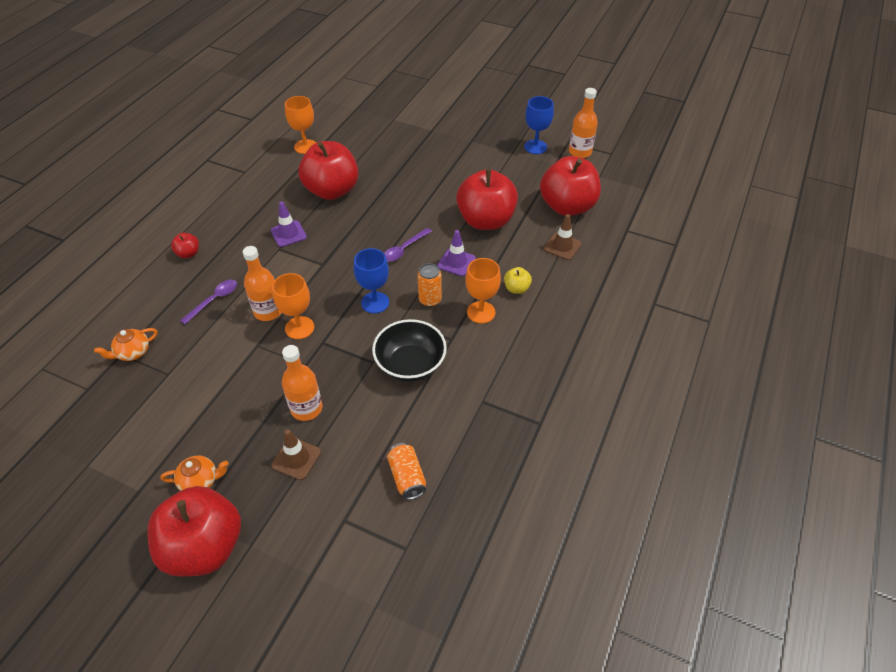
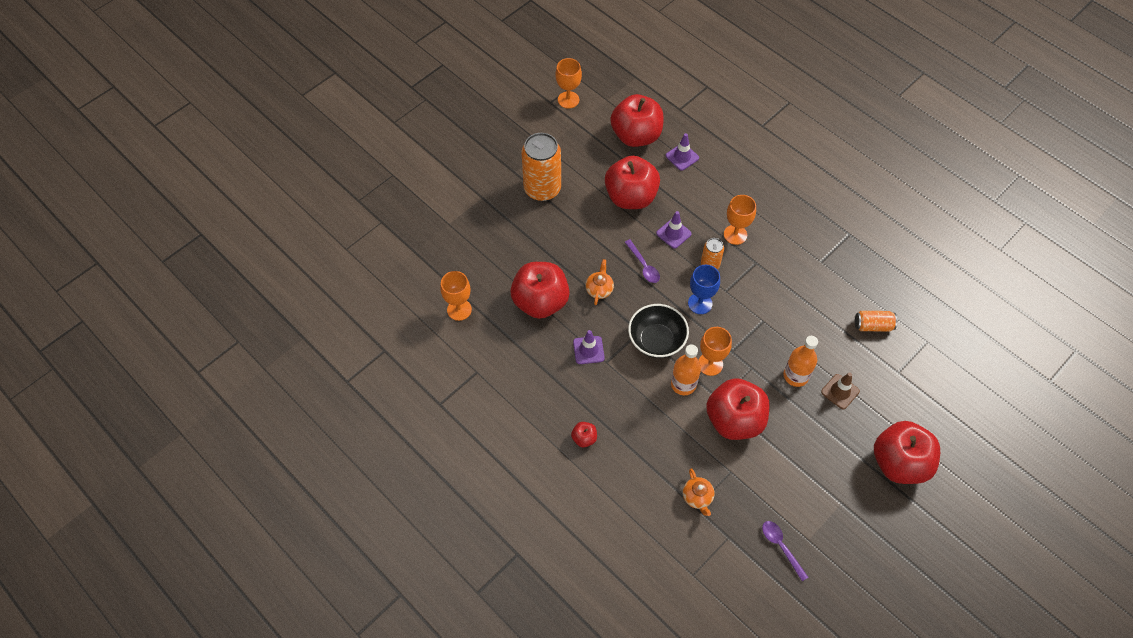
camera: 70 degrees left, 10 degrees up
orange teapot [161,456,228,491] -> orange teapot moved to [585,259,614,305]
purple spoon [180,280,237,324] -> purple spoon moved to [762,521,808,581]
black bowl [372,319,447,382] -> black bowl moved to [628,304,689,358]
yellow apple [504,267,532,294] -> none
blue goblet [524,96,554,154] -> none
brown traffic cone [544,214,582,260] -> purple traffic cone [666,133,699,171]
orange bottle [569,88,598,158] -> orange goblet [556,58,582,108]
none -> orange can [521,133,561,201]
none -> red apple [706,378,770,440]

